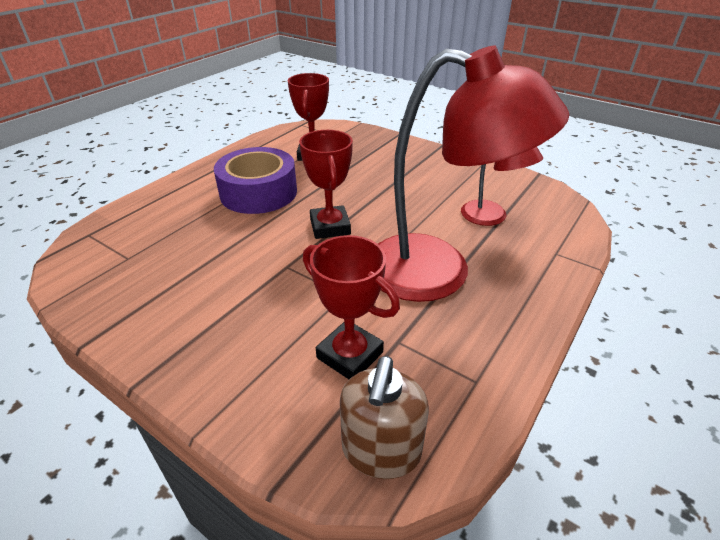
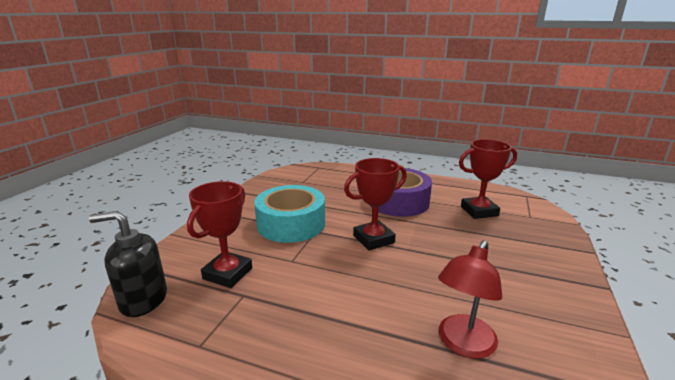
camera: 75 degrees right, 15 degrees down
brown soap dispenser [340,356,429,479] -> black soap dispenser [89,211,167,317]
red lamp [378,45,569,302] -> none
none -> turquoise tape [254,185,325,243]

